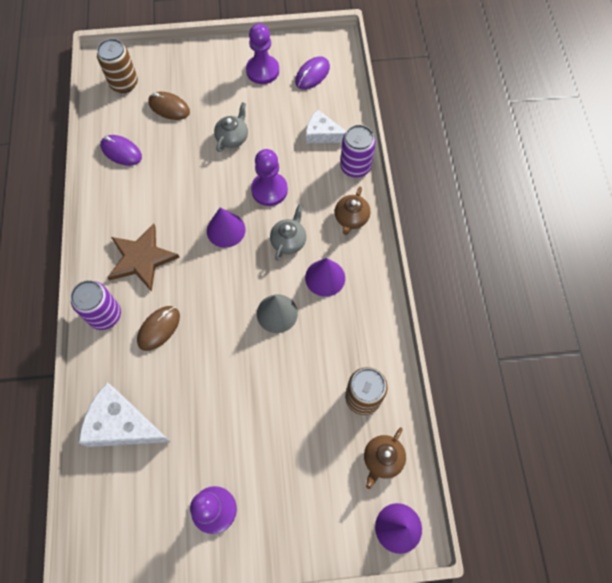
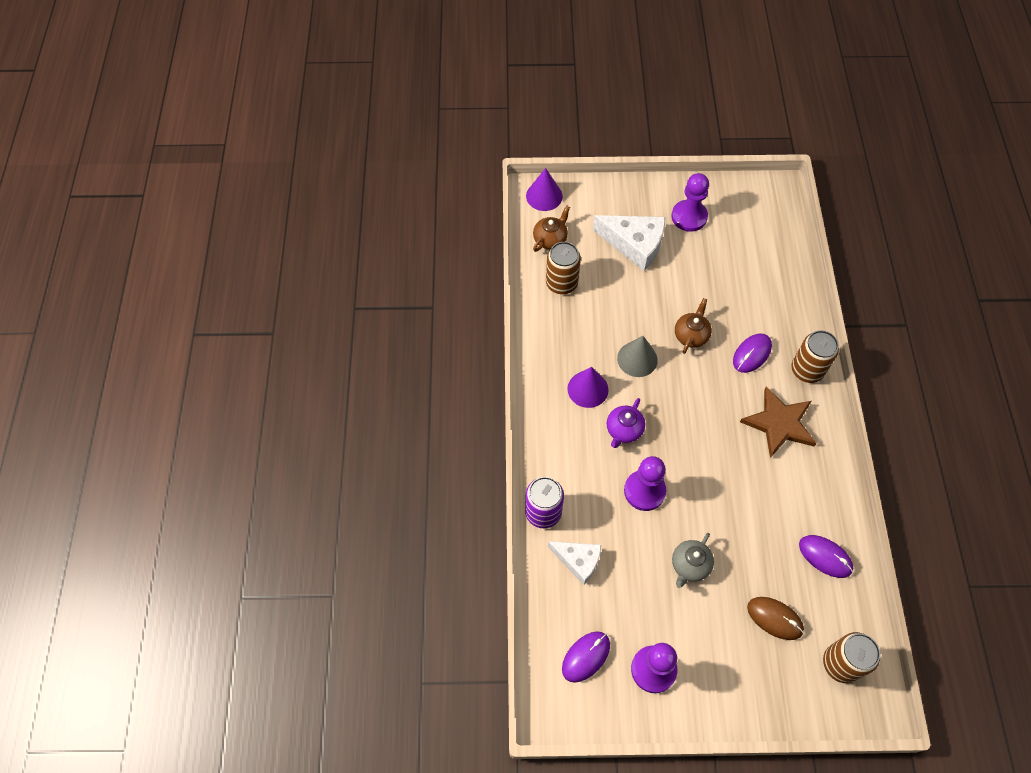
camera: 175 degrees left, 5 degrees down
purple can [71,280,121,330] -> brown can [791,330,839,383]
white cheese [79,382,171,447] -> white cheese moved to [593,215,665,271]
brown mouse [137,306,180,351] -> purple mouse [733,334,772,373]
purple cone [207,207,246,248] -> none
grey teapot [270,204,306,261] -> purple teapot [607,398,645,448]
brown teapot [335,186,370,235] -> brown teapot moved to [675,298,712,354]

